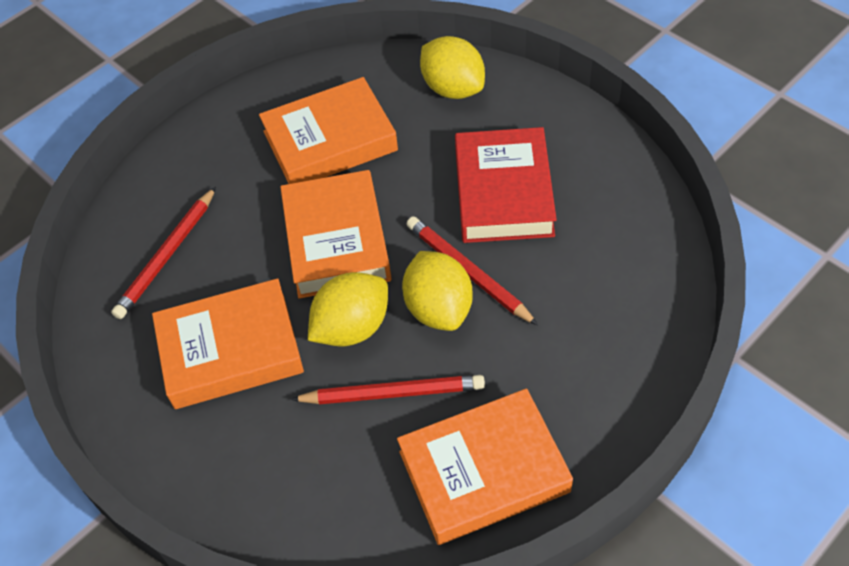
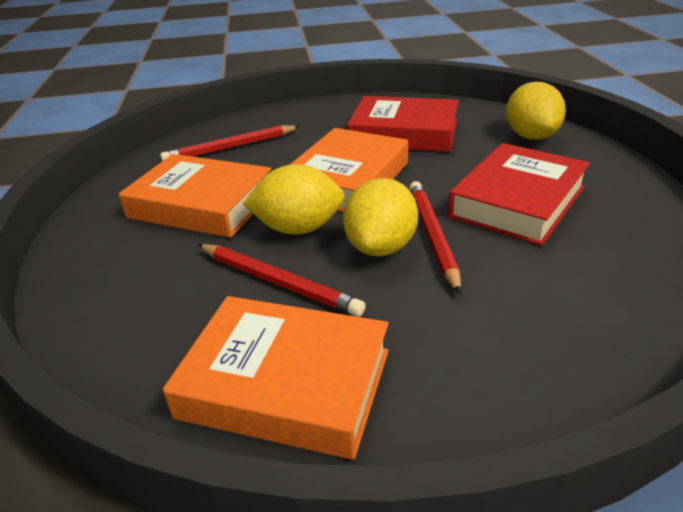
camera: 35 degrees right, 20 degrees down
orange book [259,77,398,184] -> red book [347,96,459,152]

